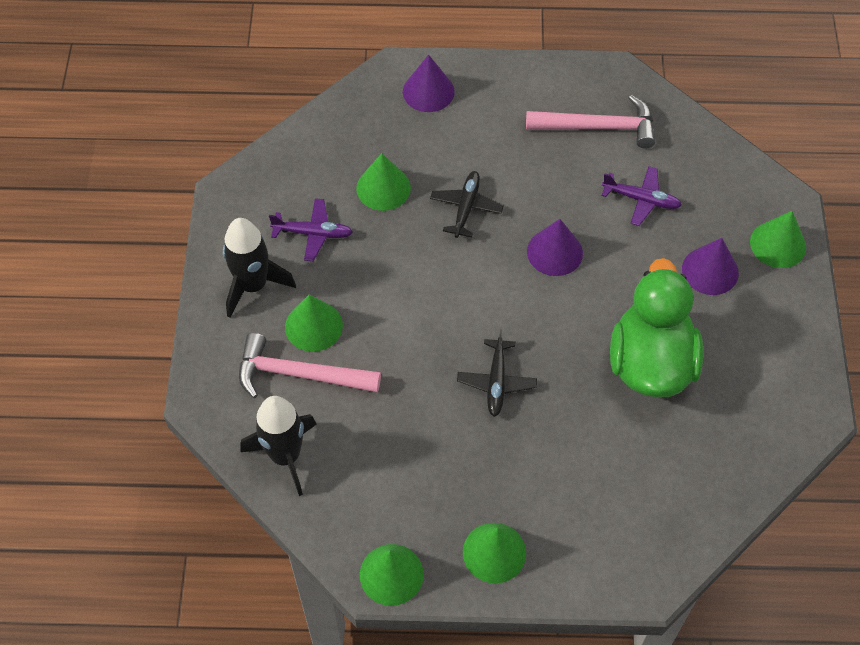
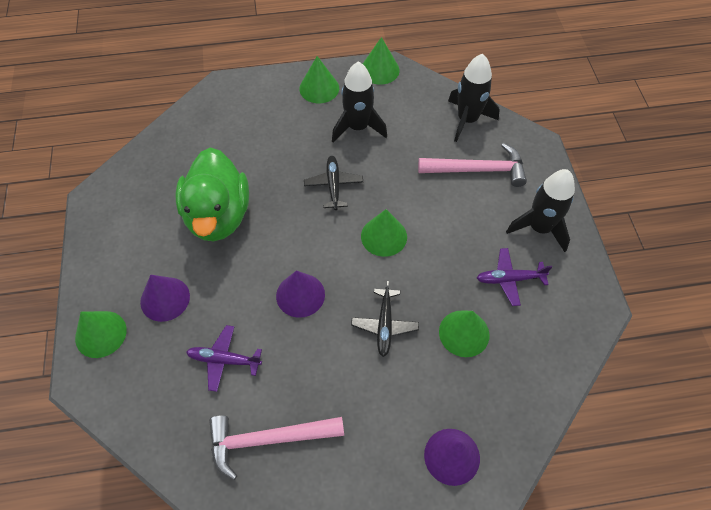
camera: 170 degrees right, 0 degrees up
green cone [285,295,343,352] -> green cone moved to [361,209,407,257]
none -> black rocket [332,61,387,143]

